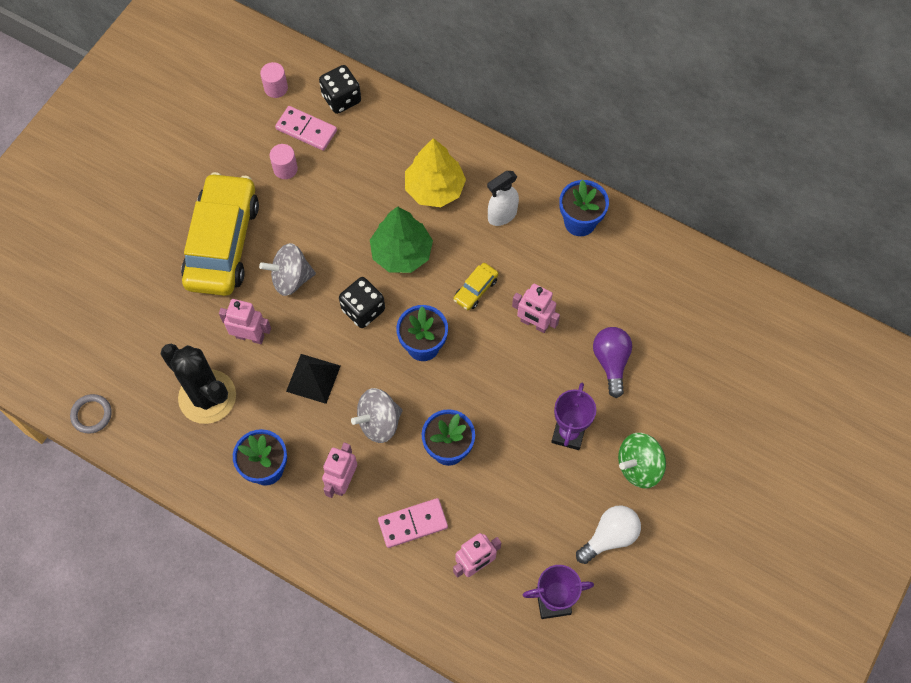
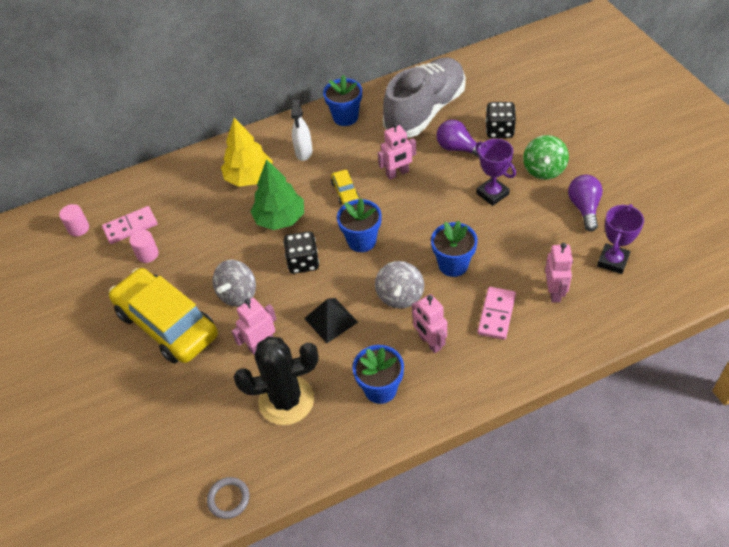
camera: 50 degrees left, 15 degrees down
black dice [319,65,361,114] -> black dice moved to [485,102,516,138]
white light bulb [576,505,641,564] -> purple light bulb [568,175,603,231]
none -> grey shoe [383,57,466,138]

